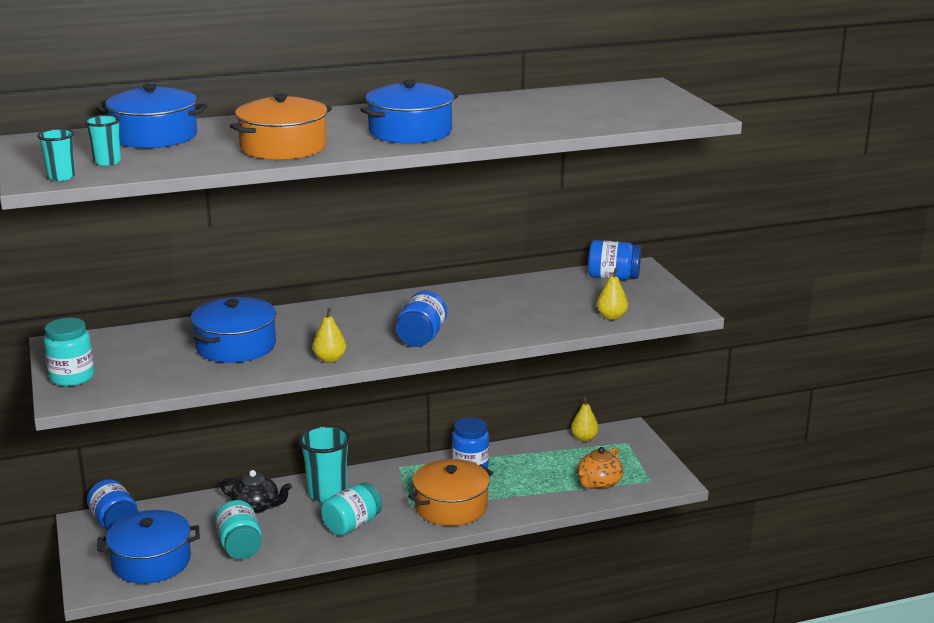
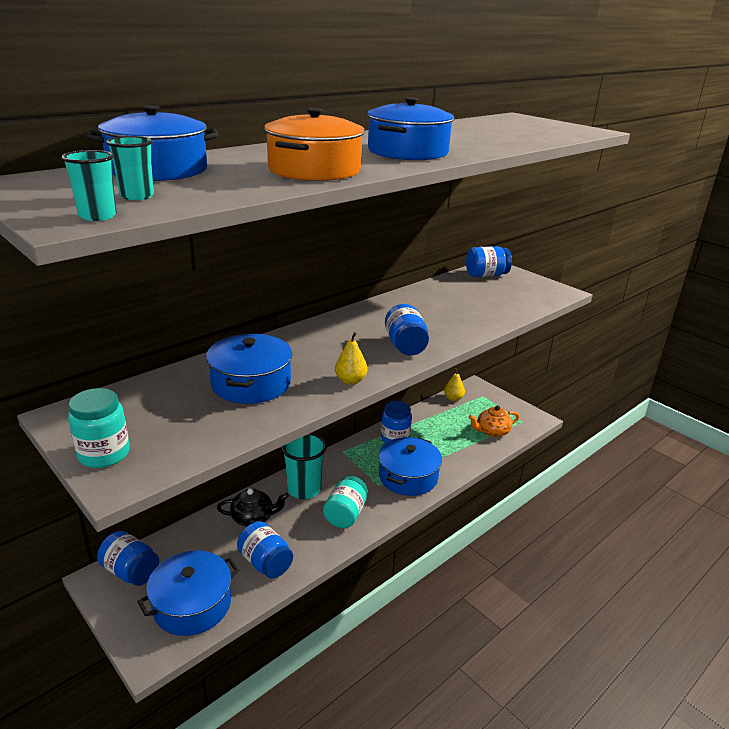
camera: 25 degrees left, 5 degrees up
turquoise jar [215,500,262,559] -> blue jar [237,521,293,579]
orange pot [408,459,493,526] -> blue pot [378,437,442,496]
orange teapot [578,447,623,489] -> orange teapot turned 60 degrees clockwise [469,405,519,437]
yellow pear [596,268,628,320] -> none

